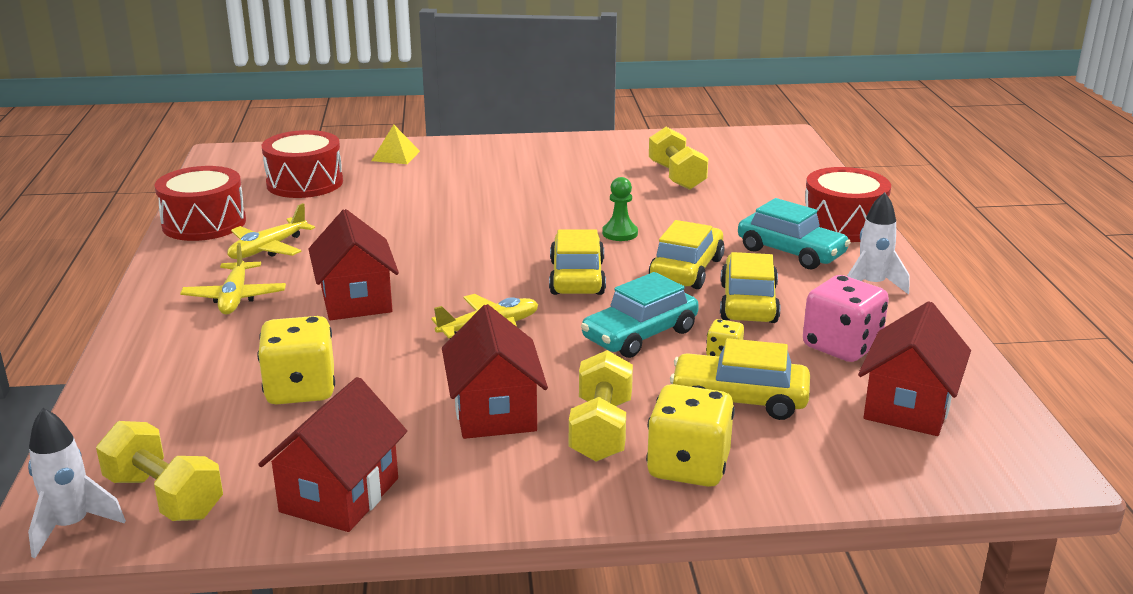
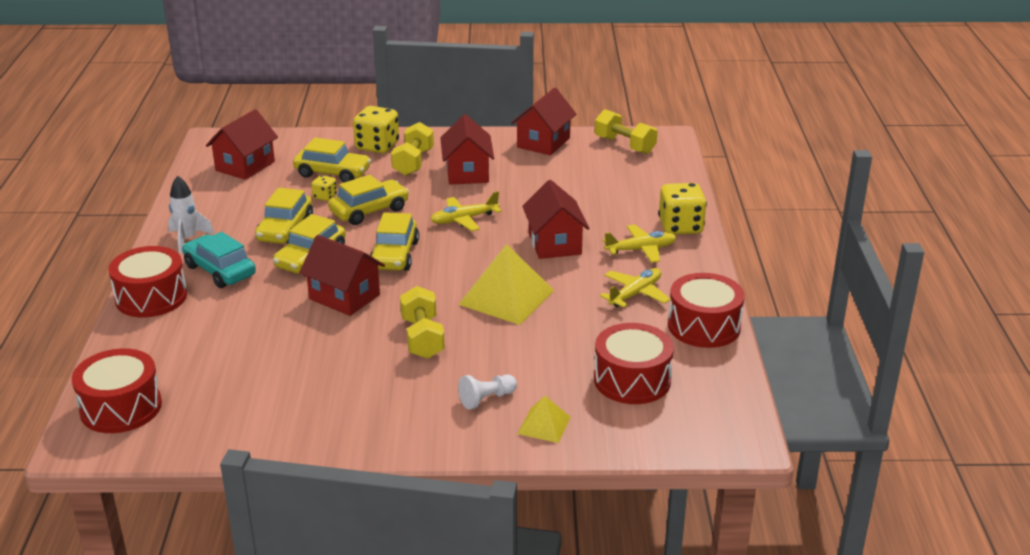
camera: 175 degrees left, 5 degrees up
white rocket [28,408,126,558] -> none
yellow plane [180,243,286,314] -> yellow plane turned 75 degrees clockwise [603,225,677,263]
yellow dice [257,316,335,405] -> yellow dice moved to [658,183,707,234]
turquoise car [581,272,699,358] -> yellow car [328,175,409,225]
green pawn [602,177,638,241] -> red house [299,235,385,316]
yellow dumbbell [649,127,708,190] -> yellow dumbbell moved to [400,286,445,359]
pink dice [803,275,889,362] -> none
none -> red drum [71,348,162,433]
none -> yellow pyramid [458,244,555,325]
none -> white pawn [458,374,517,410]

